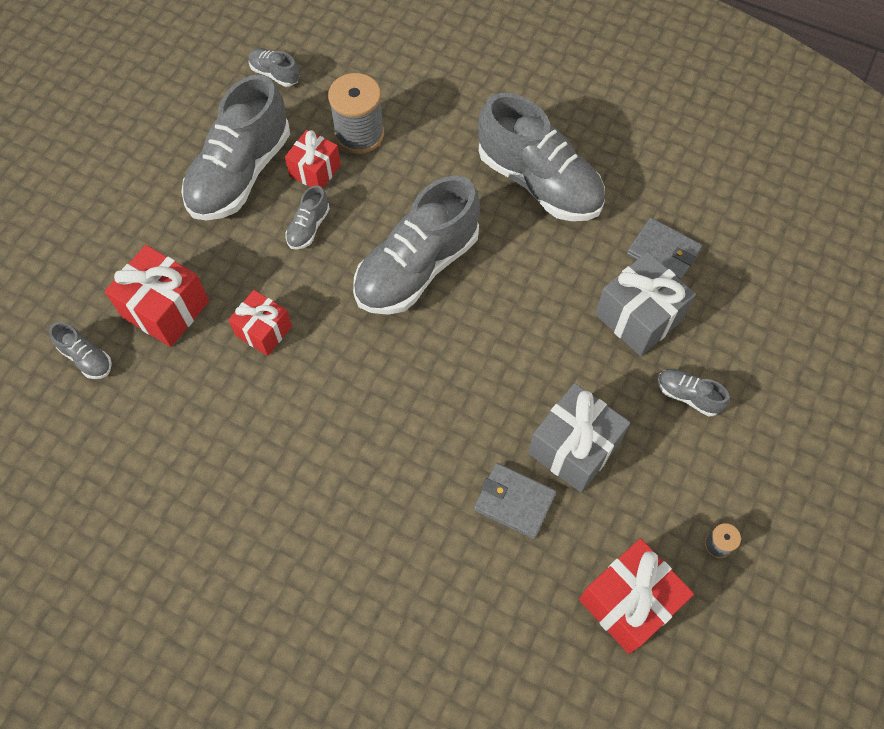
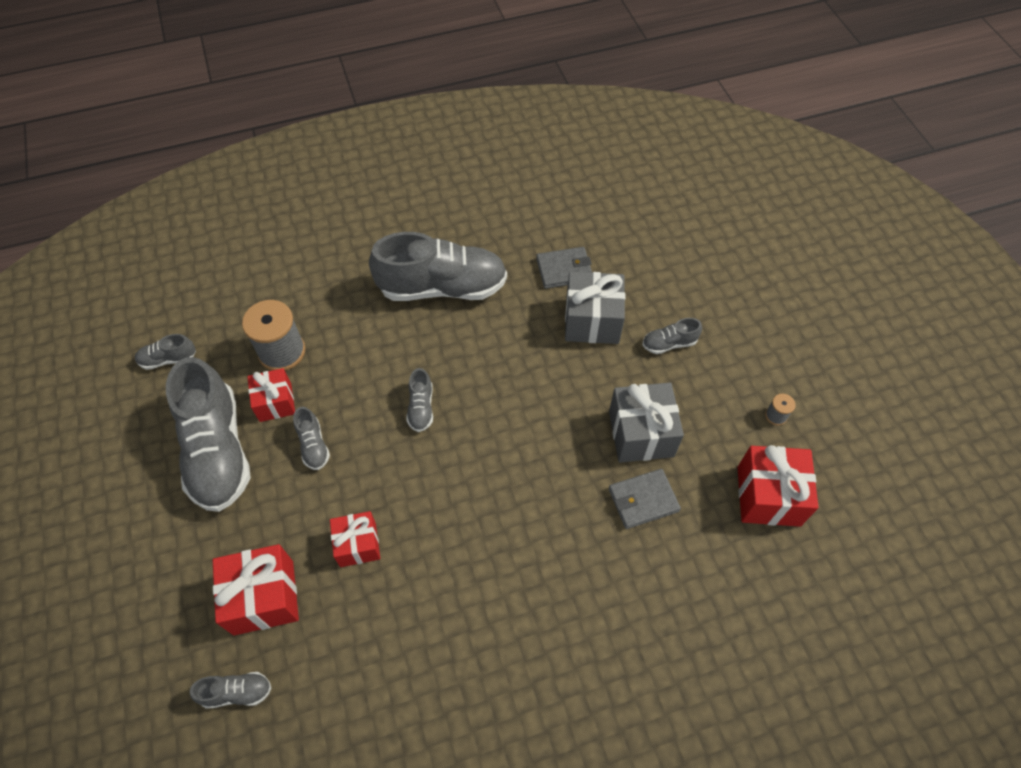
camera: 45 degrees left, 5 degrees down
grey shoe [353,175,480,315] -> grey shoe [406,368,433,432], size x0.43

